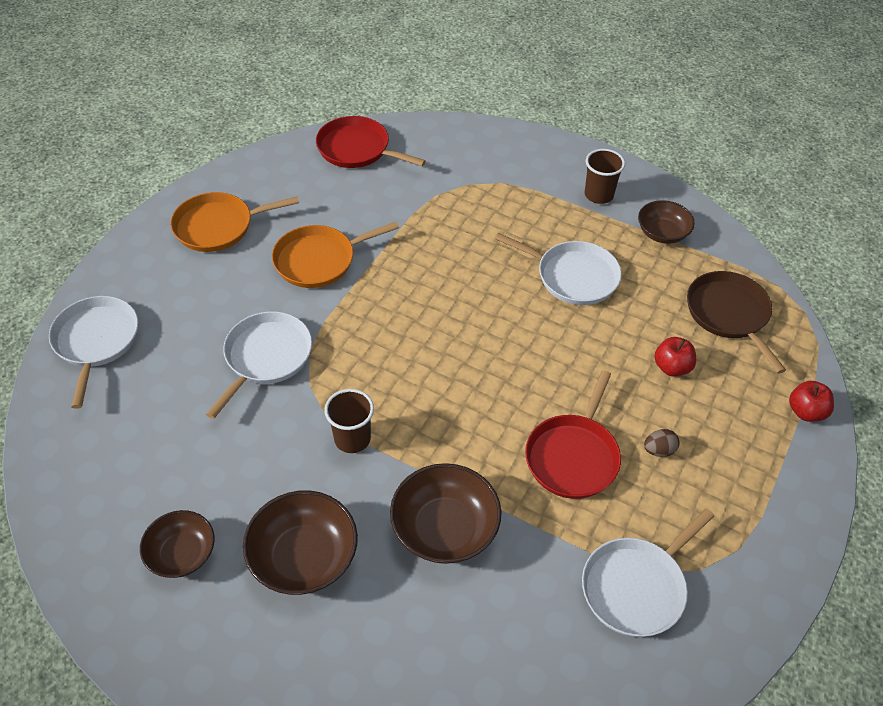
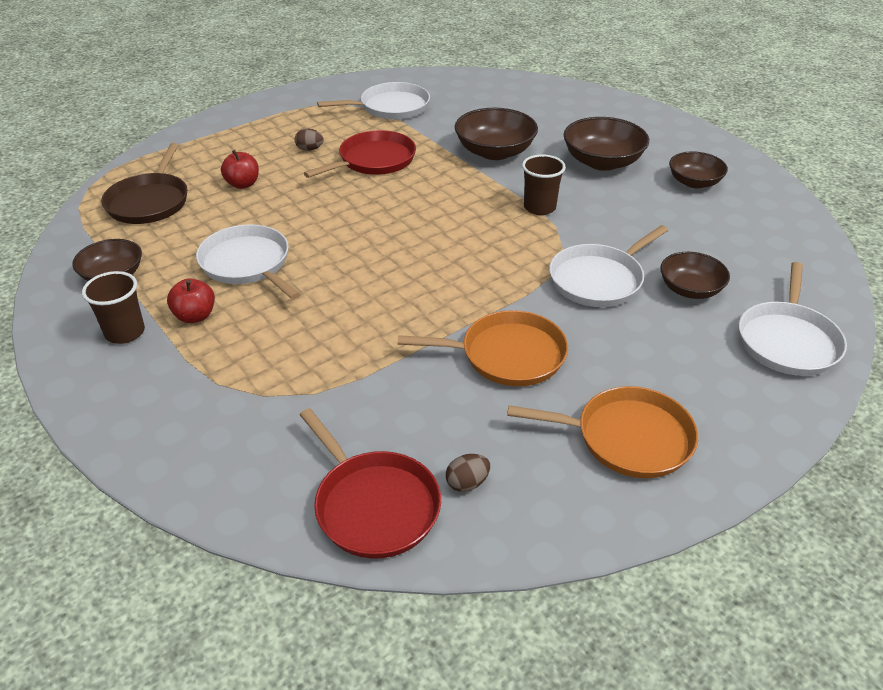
camera: 155 degrees left, 10 degrees down
red apple [789,381,834,422] -> red apple moved to [167,278,215,323]
none -> brown egg [446,454,490,492]
none -> brown bowl [660,252,730,299]

